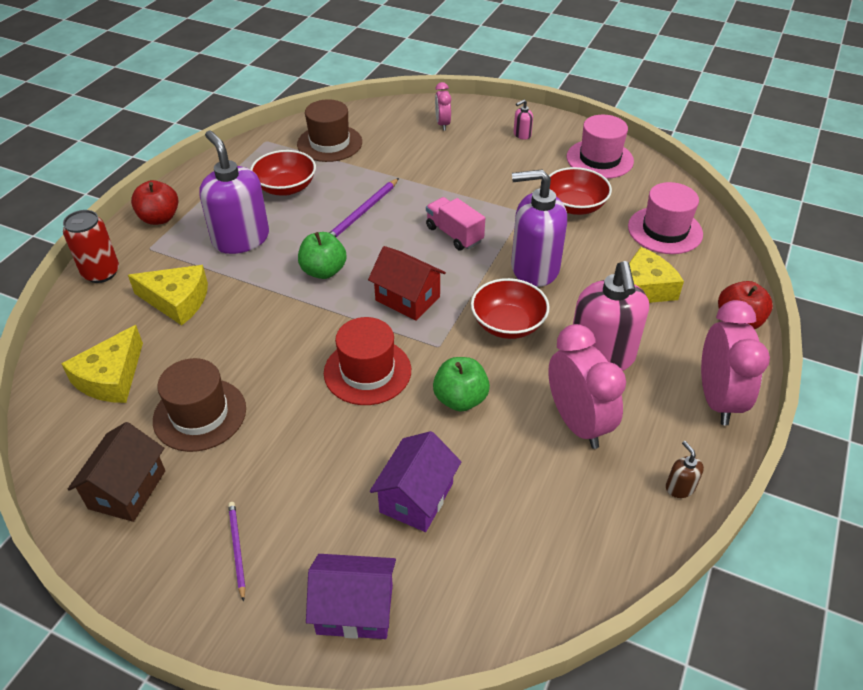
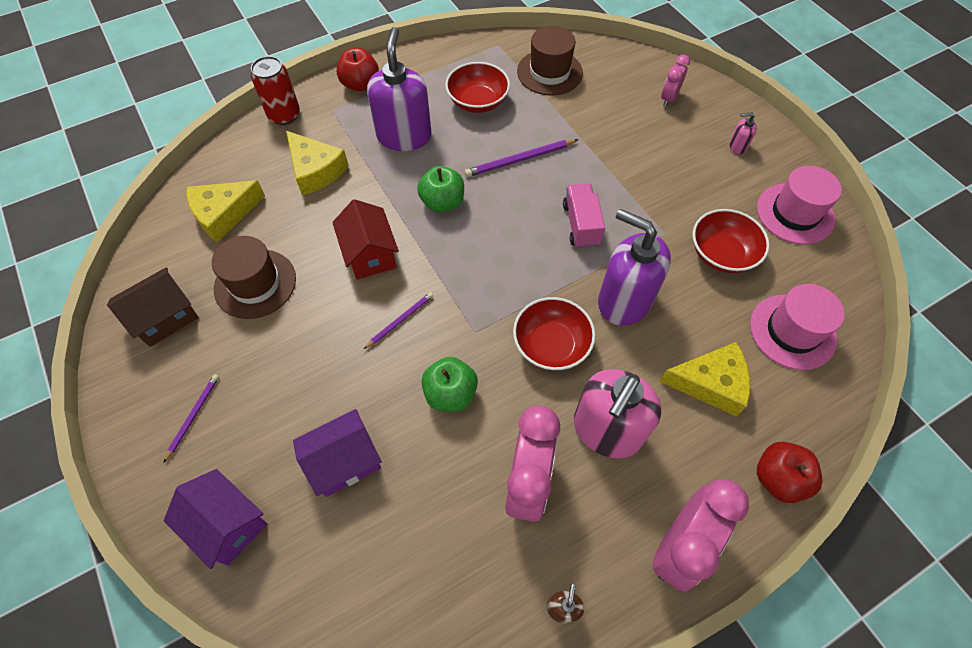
camera: 35 degrees right, 15 degrees up
red hat [324,317,411,405] -> purple pencil [364,292,433,349]
red house [368,246,446,321] -> red house moved to [332,199,399,280]

